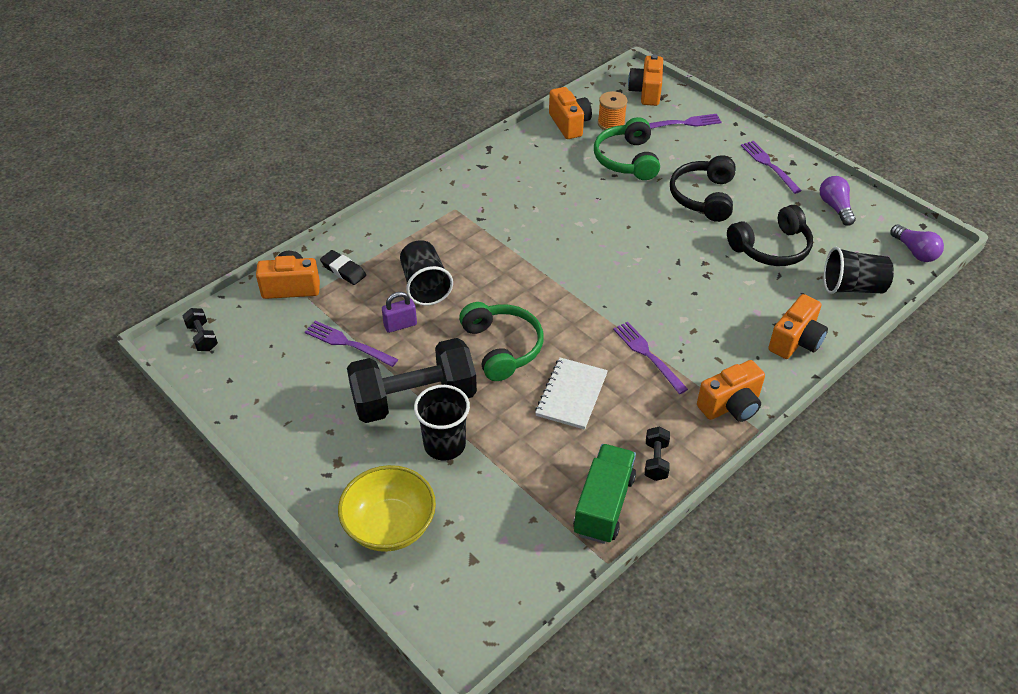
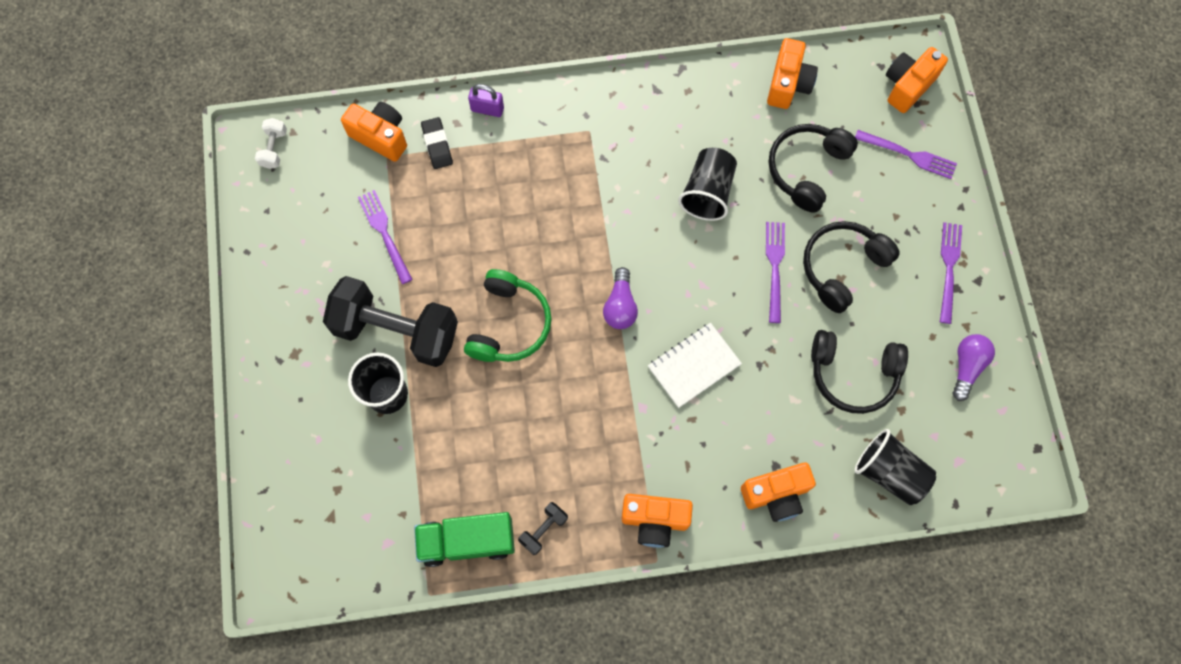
camera: 35 degrees right, 25 degrees up
black dumbbell [183,308,218,351] -> white dumbbell [255,118,287,169]
yellow bowl [338,465,436,552] -> none
purple padlock [382,292,417,333] -> purple padlock moved to [468,84,504,117]
black cup [400,240,453,306] -> black cup moved to [678,148,737,221]
white notebook [535,357,608,430] -> white notebook moved to [648,323,742,408]
green truck [573,444,636,544] -> green truck turned 150 degrees counterclockwise [414,512,515,567]
green headphones [594,117,660,180] -> black headphones [769,124,858,212]
orange spool [598,91,628,130] -> none
purple fork [613,322,688,394] -> purple fork moved to [766,222,785,323]
purple light bulb [890,224,944,262] -> purple light bulb moved to [603,267,638,329]

